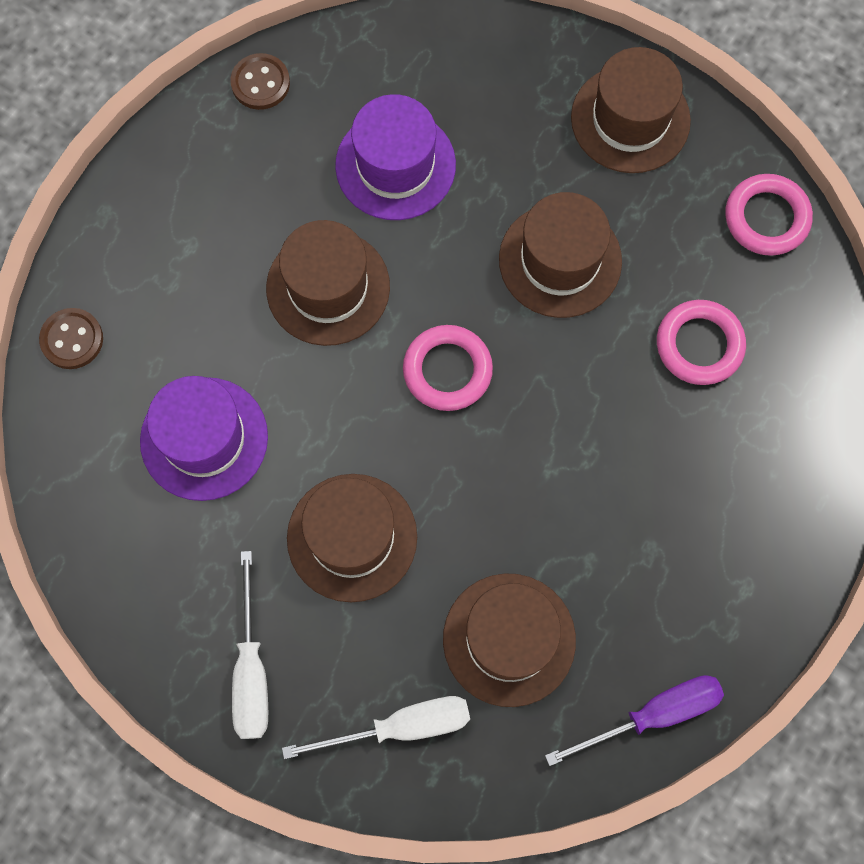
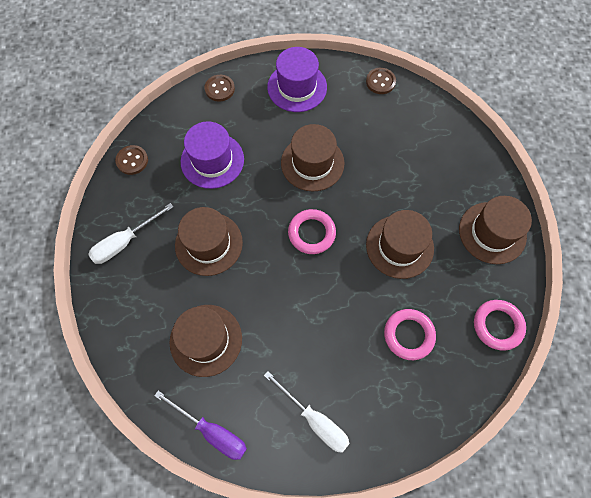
camera: 55 degrees right, 5 degrees down
white screwdriver [282,696,470,759] -> white screwdriver moved to [264,371,350,453]
purple hat [335,94,456,220] -> purple hat moved to [267,47,327,112]
none -> brown button [115,145,148,175]

